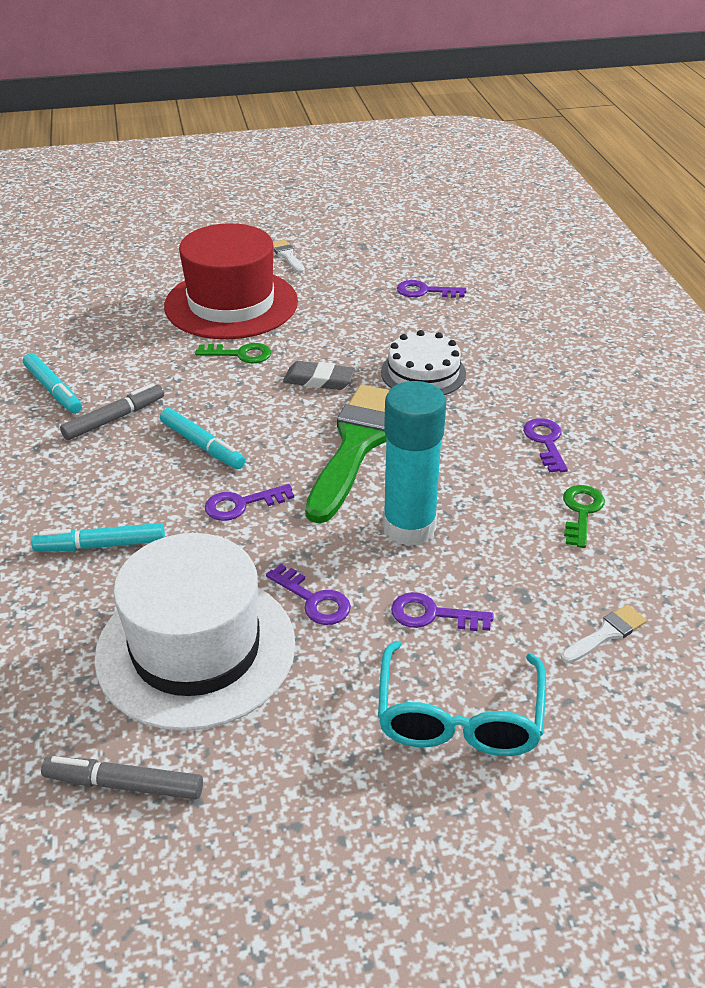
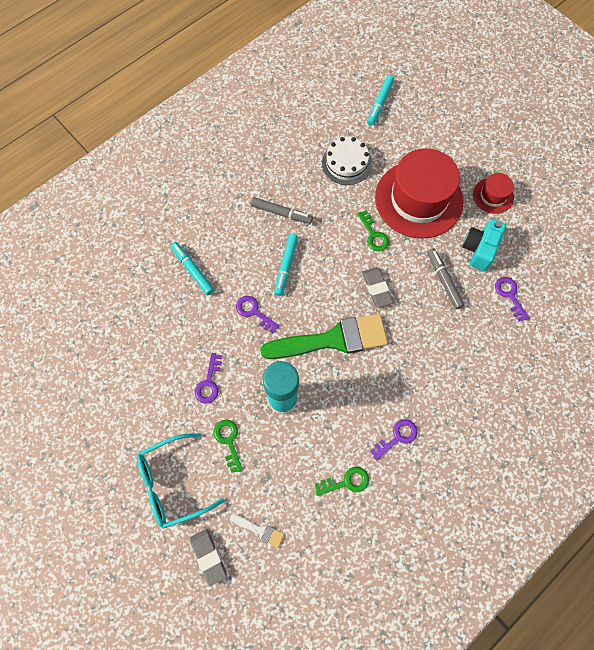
camera: 60 degrees right, 30 degrees up
turquoise marker [23,353,82,414] -> turquoise marker moved to [367,75,394,126]
grey marker [41,756,203,799] -> grey marker moved to [427,248,464,309]
white hat [94,533,296,731] -> none
white brush [273,240,305,273] -> red hat [473,173,514,214]
white cake [381,330,466,395] -> white cake moved to [322,137,372,185]
purple key [391,592,494,631] -> green key [214,419,243,473]
none -> grey eraser [190,529,227,586]
none -> turquoise camera [462,219,507,271]

